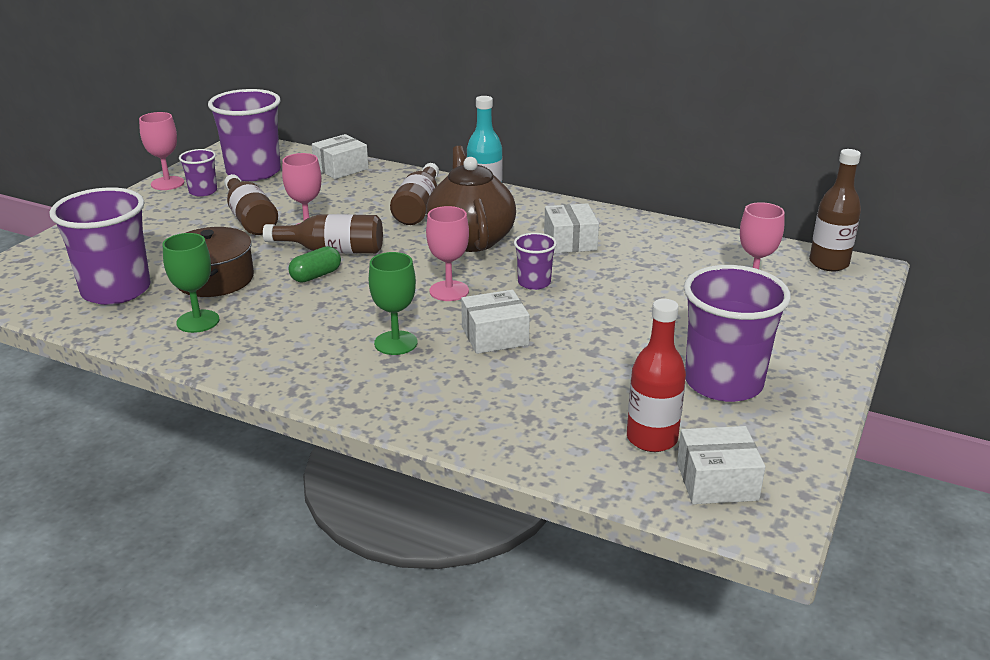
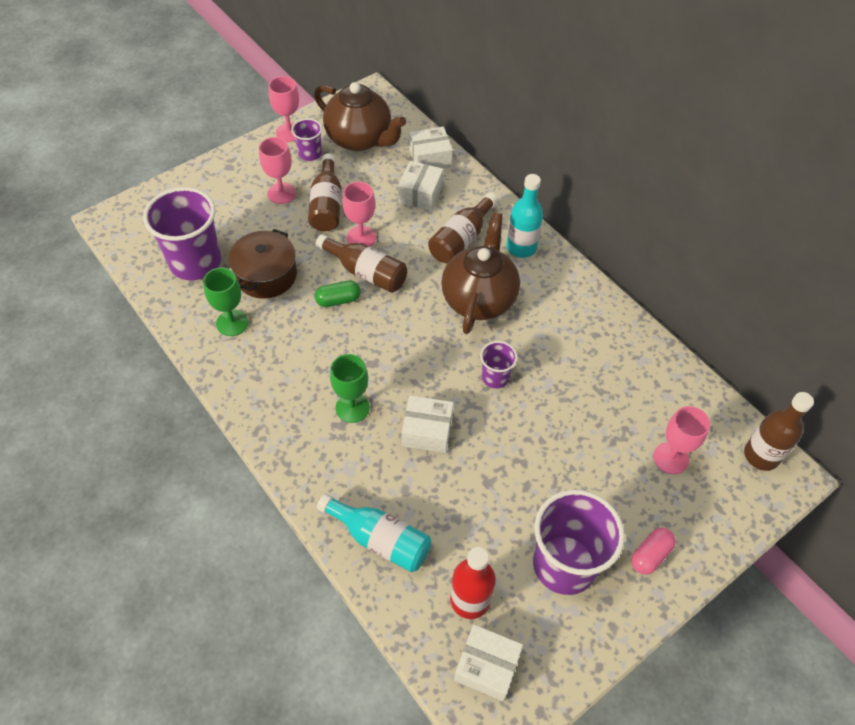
camera: 25 degrees right, 25 degrees up
purple cup [208,89,281,181] -> brown teapot [314,82,406,151]
pink goblet [426,206,469,301] -> pink goblet moved to [259,137,296,204]
white box [544,203,599,254] -> white box moved to [398,161,443,211]
none -> turquoise bottle [317,493,432,572]
none -> pink capsule [631,528,676,575]

